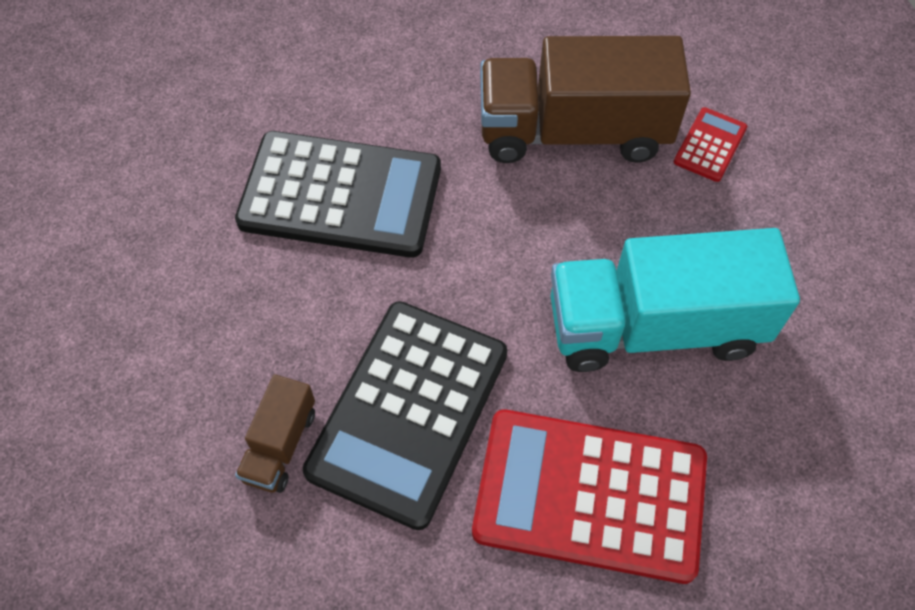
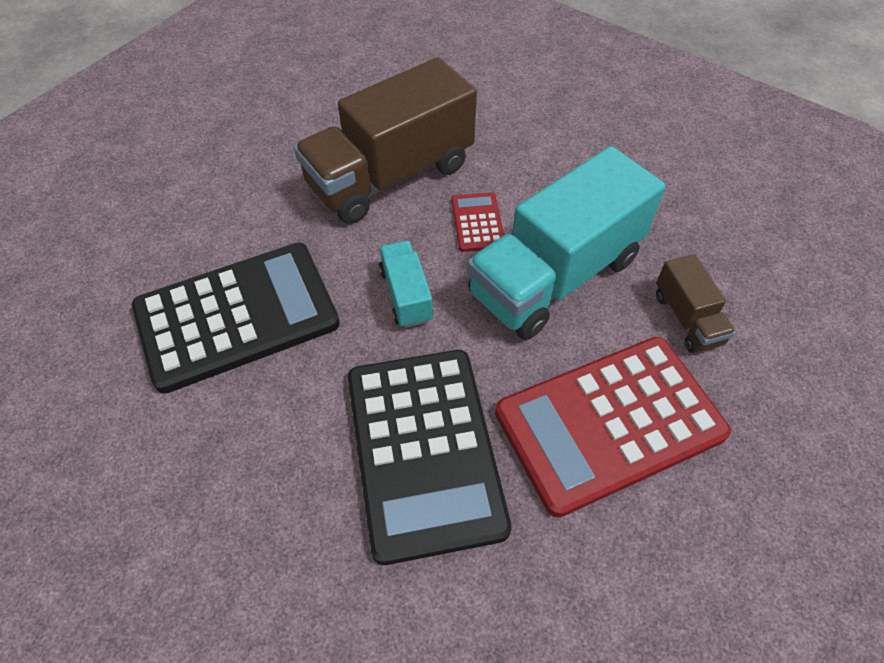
camera: 35 degrees left, 5 degrees down
brown truck [235,374,315,493] -> brown truck moved to [656,254,736,353]
red calculator [674,107,747,182] -> red calculator moved to [451,192,504,252]
none -> turquoise truck [379,241,433,328]

